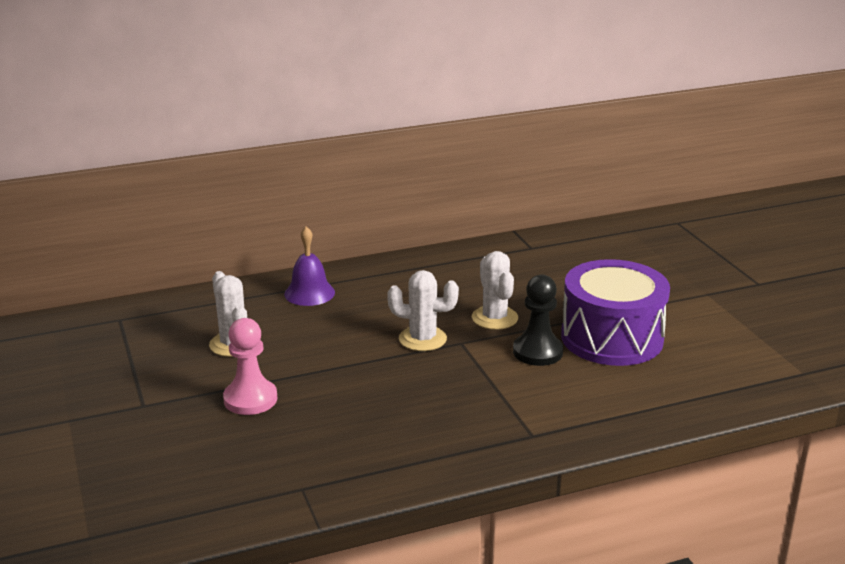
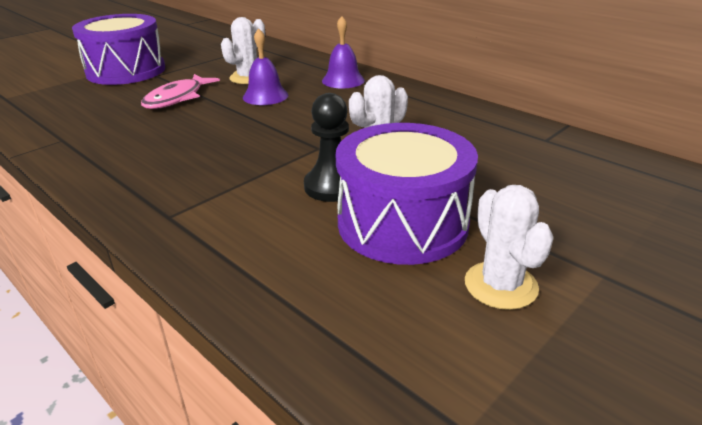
camera: 65 degrees right, 5 degrees up
pink pawn [223,318,277,415] -> pink fish [141,74,220,109]
white cactus [387,270,459,351] -> white cactus moved to [465,185,554,310]
none -> purple drum [72,14,165,85]
none -> purple bell [243,28,288,105]

